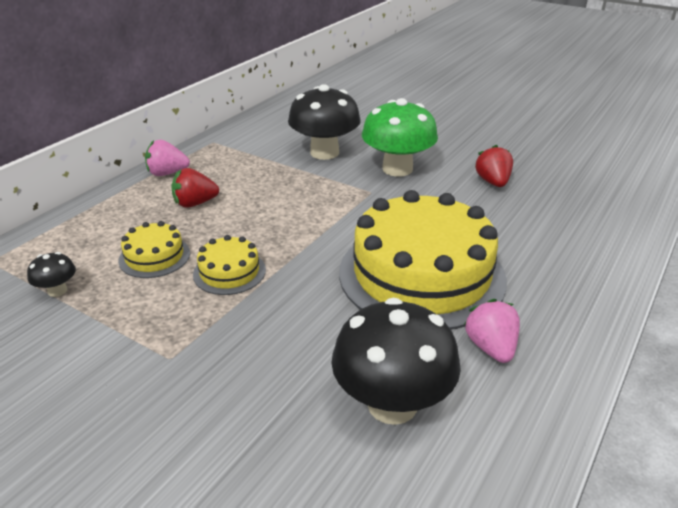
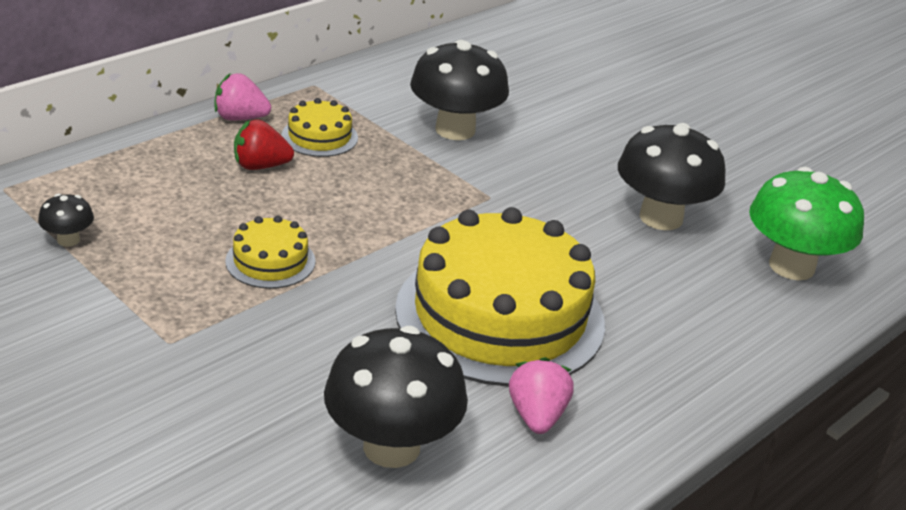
camera: 10 degrees right, 0 degrees up
yellow cake [118,221,190,278] -> yellow cake moved to [281,98,358,157]
green mushroom [362,98,438,177] -> green mushroom moved to [749,167,864,280]
red strawberry [475,145,513,187] -> black mushroom [618,123,725,230]

